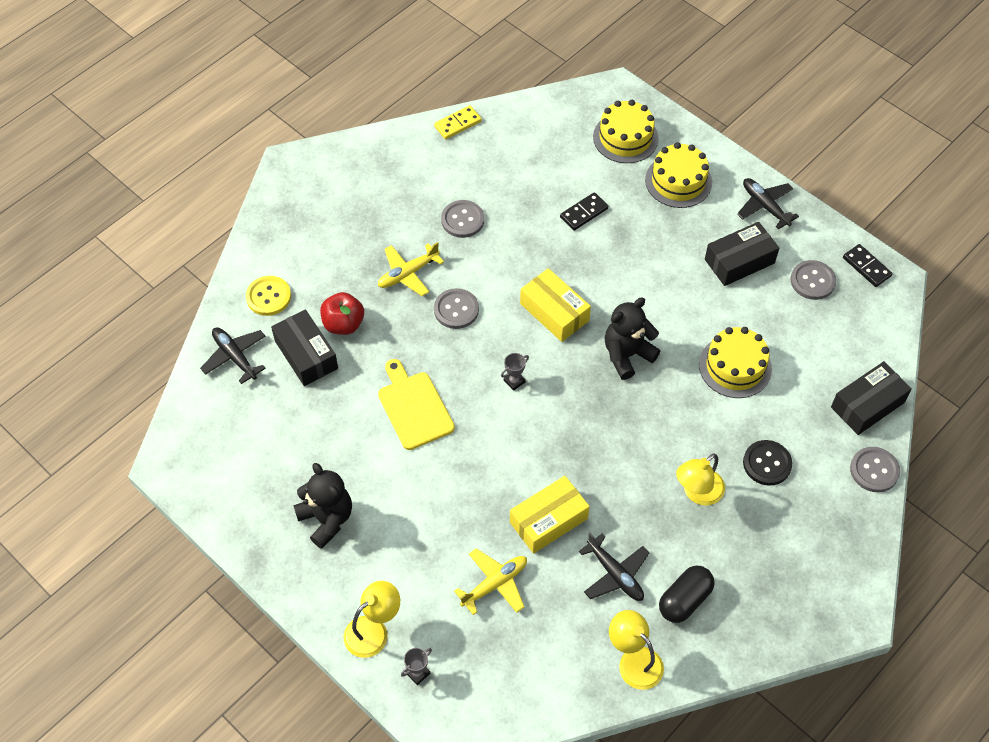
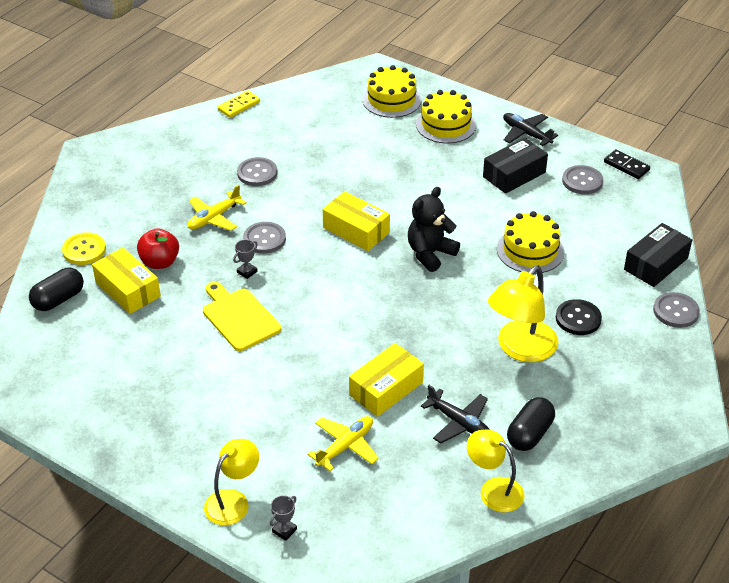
camera: 10 degrees left, 15 degrees down
black plane [200,327,266,384] -> black capsule [29,268,84,311]
black box [271,310,338,386] -> yellow box [92,247,161,314]
black teddy bear [293,463,352,549] -> none
grey trophy [501,353,529,391] -> grey trophy moved to [233,239,258,279]
black domino [560,192,608,231] -> none
yellow lamp [676,453,725,506] -> yellow lamp [488,266,558,362], size x1.52

